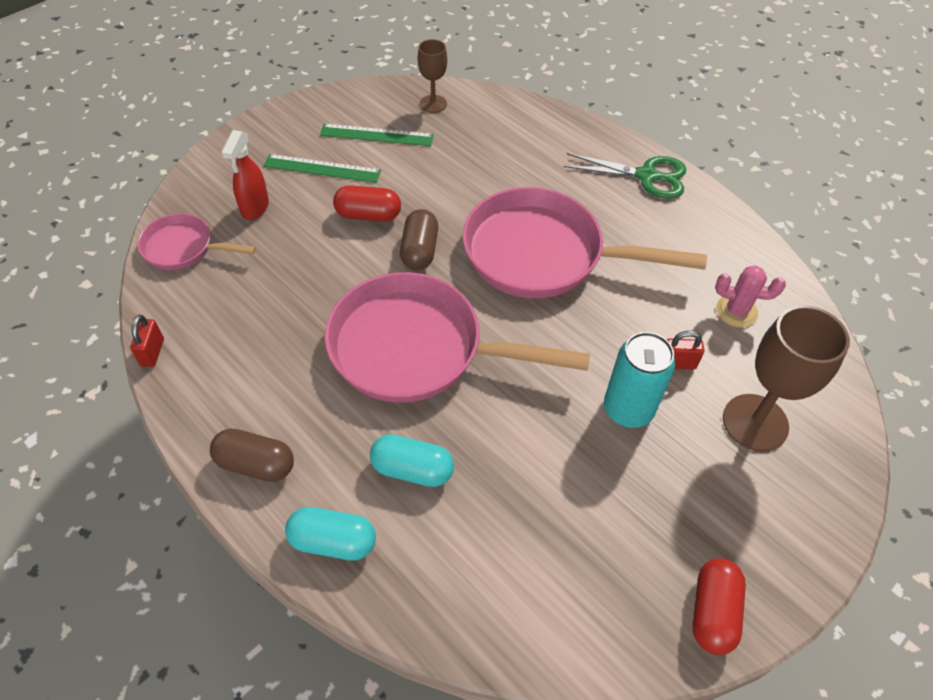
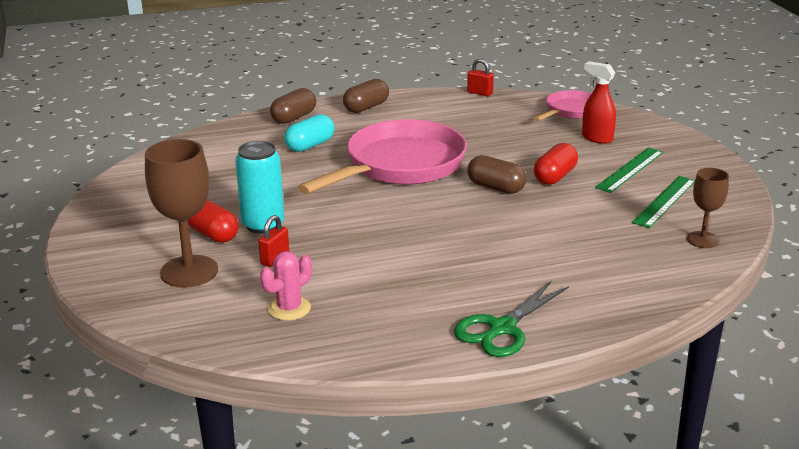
camera: 120 degrees right, 25 degrees down
turquoise capsule [285,507,376,560] -> brown capsule [270,88,316,124]
pink pan [463,187,707,298] -> none
red capsule [693,558,746,655] -> red capsule moved to [187,200,239,243]

